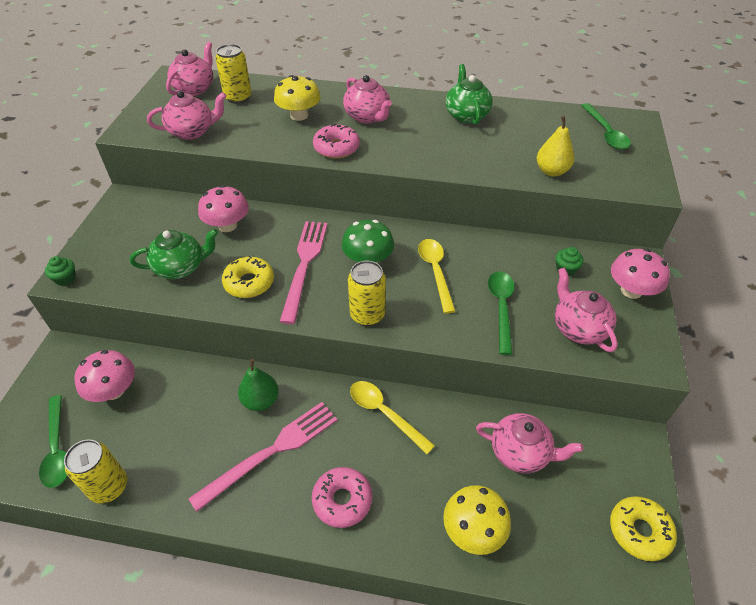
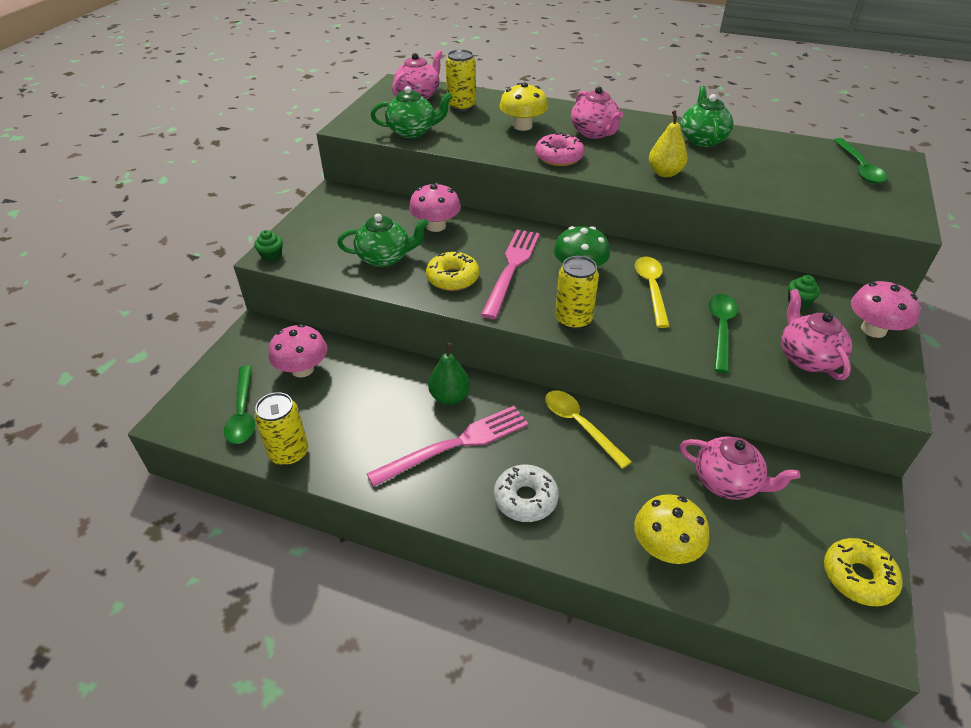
camera: 10 degrees right, 5 degrees down
pink teapot [147,91,227,140] -> green teapot [371,86,453,138]
pink donut [312,467,372,528] -> white donut [494,465,559,522]
yellow pear [537,116,574,177] -> yellow pear moved to [649,110,688,177]

